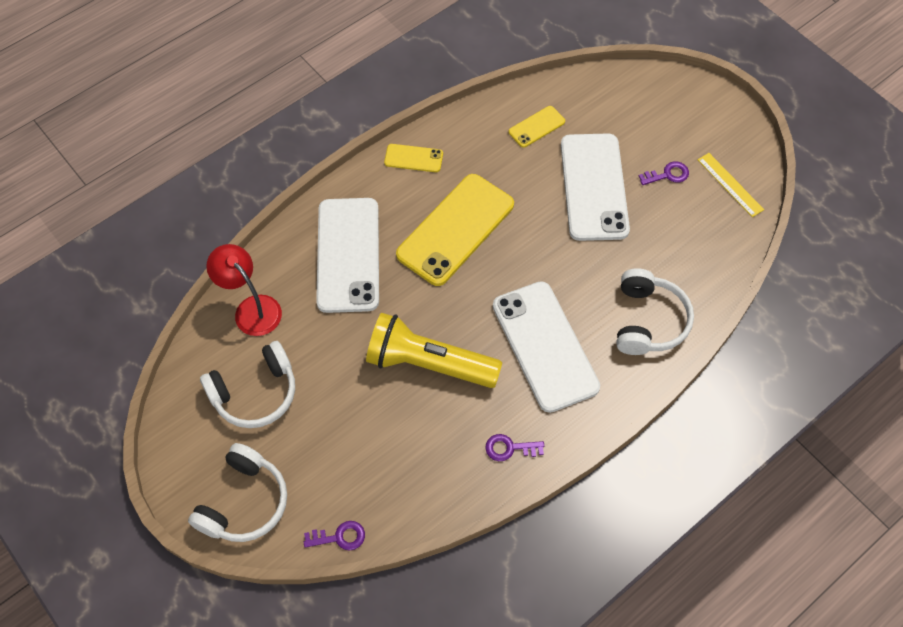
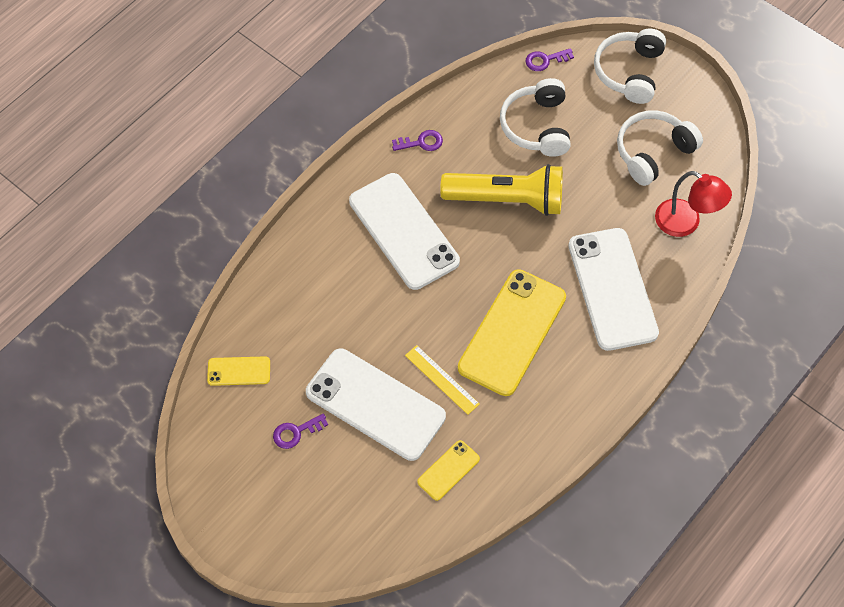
camera: 170 degrees right, 0 degrees up
yellow phone [384,144,443,172] -> yellow phone moved to [207,356,270,386]
white phone [561,133,630,241] -> white phone turned 45 degrees counterclockwise [306,348,446,461]
white headphones [616,268,694,355] -> white headphones moved to [500,78,571,157]
yellow ruler [698,153,764,217] -> yellow ruler moved to [405,345,480,415]

